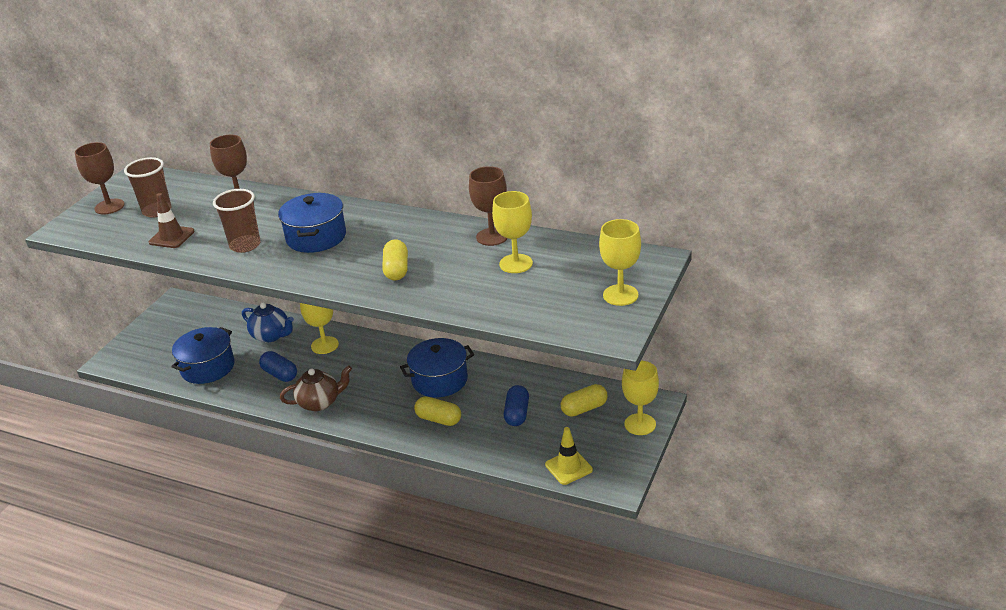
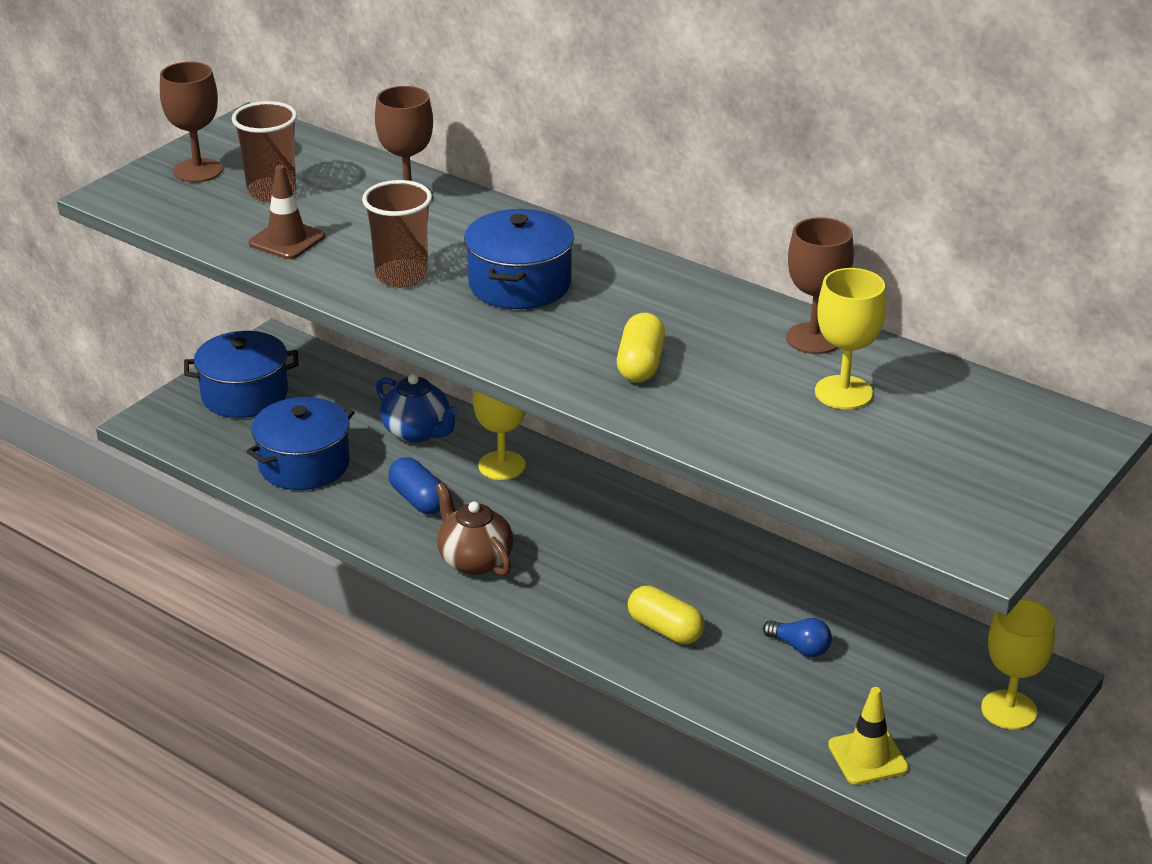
camera: 10 degrees right, 0 degrees up
brown teapot [280,365,352,411] -> brown teapot turned 120 degrees counterclockwise [436,482,513,576]
blue pot [400,338,474,397] -> blue pot moved to [184,331,299,418]
blue capsule [504,385,529,426] -> blue light bulb [763,618,832,657]
yellow capsule [561,384,608,417] -> none
yellow goblet [599,219,641,306] -> none

